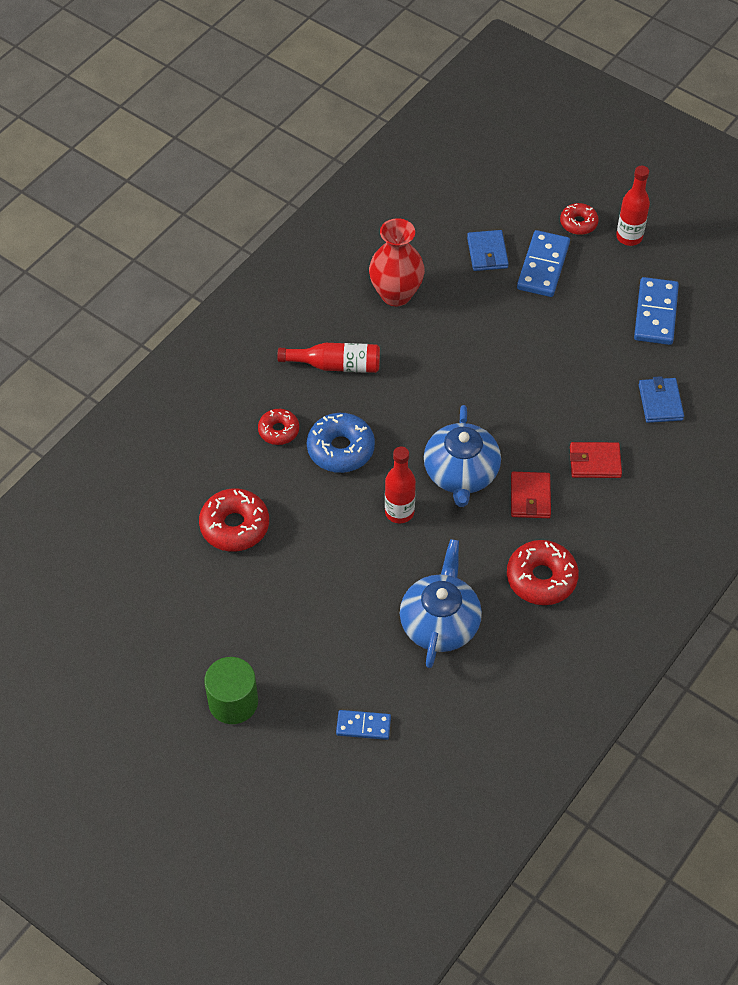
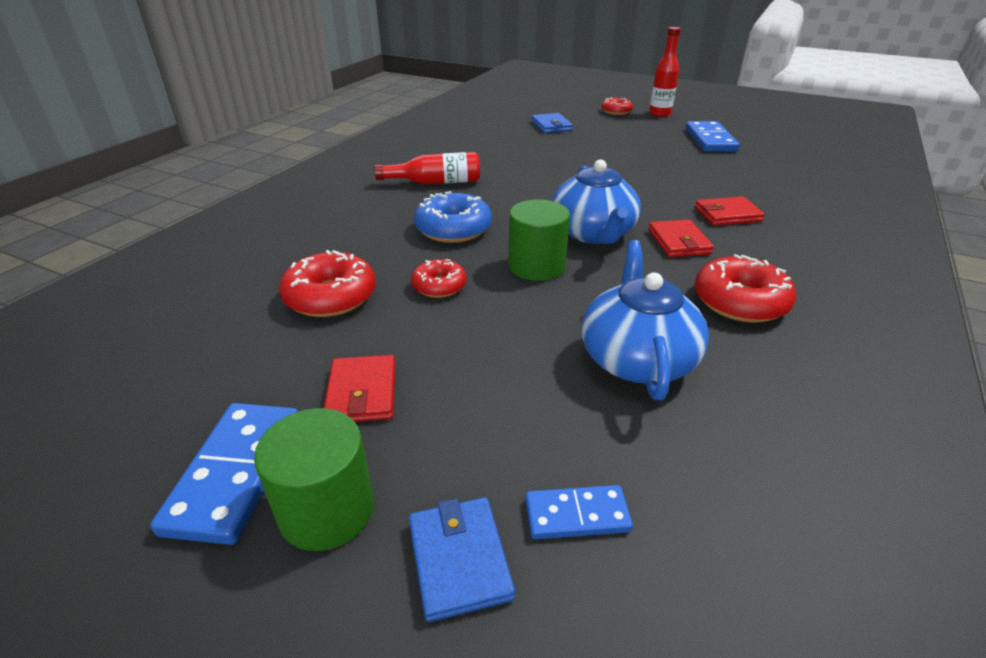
camera: 10 degrees left, 20 degrees down
red donut [258,409,299,445] -> red donut moved to [411,259,467,298]
red vase [369,218,425,306] -> none
red bottle [385,446,416,523] -> green cylinder [509,199,570,281]
blue domino [517,230,570,297] -> blue domino moved to [150,403,299,545]
blue wallet [639,376,684,423] -> blue wallet moved to [409,497,515,622]
none -> red wallet [324,355,396,422]

